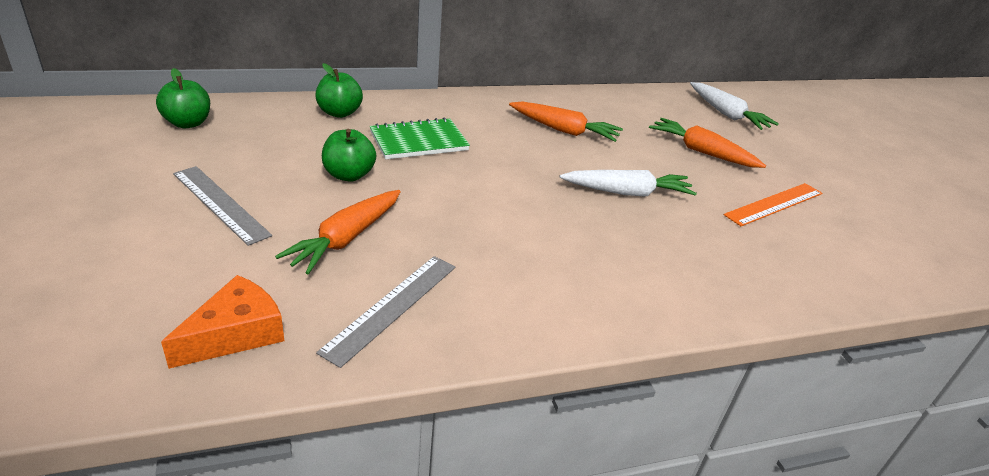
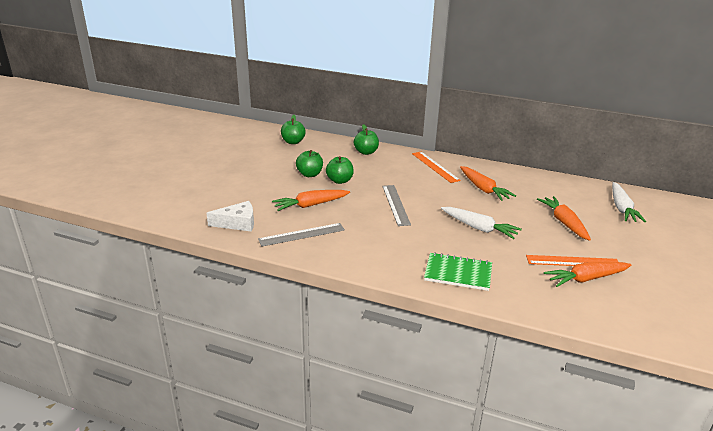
camera: 40 degrees right, 5 degrees down
orange cheese [161,275,284,369] -> white cheese [207,201,254,232]
grey ruler [173,166,272,246] -> grey ruler moved to [382,185,411,226]
green notebook [370,117,470,159] -> green notebook moved to [424,252,492,291]
none -> green apple [296,150,323,177]
none -> orange ruler [412,152,461,183]
none -> orange carrot [544,262,631,287]

